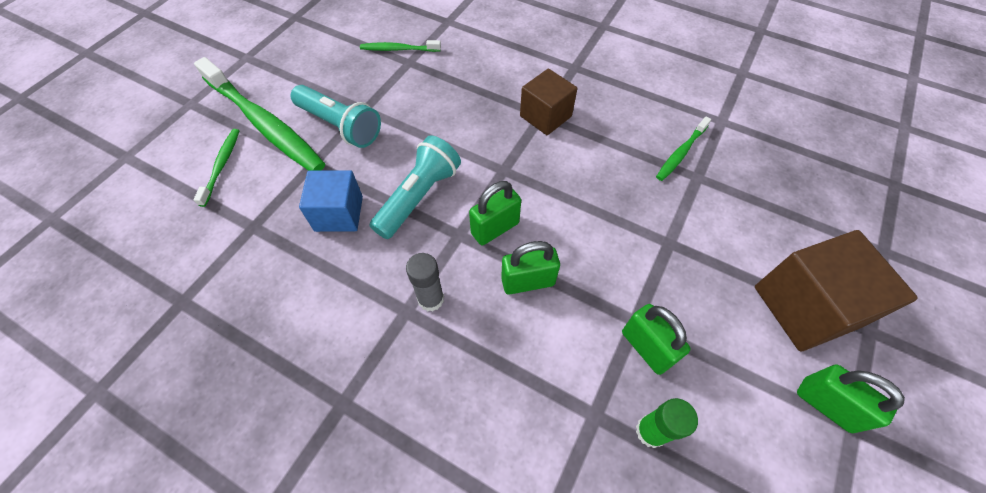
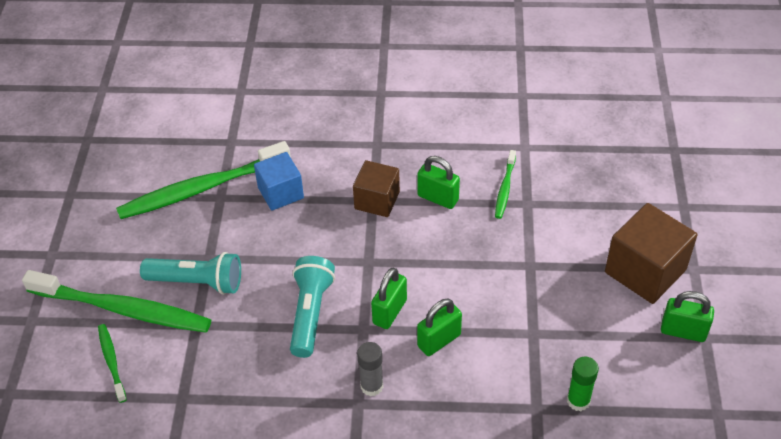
camera: 25 degrees left, 10 degrees down
blue cube [299,170,363,232] -> blue cube moved to [254,152,304,211]
green toothbrush [360,40,441,52] -> green toothbrush [116,141,291,219], size x2.13
green padlock [622,304,691,375] -> green padlock moved to [417,156,460,209]

